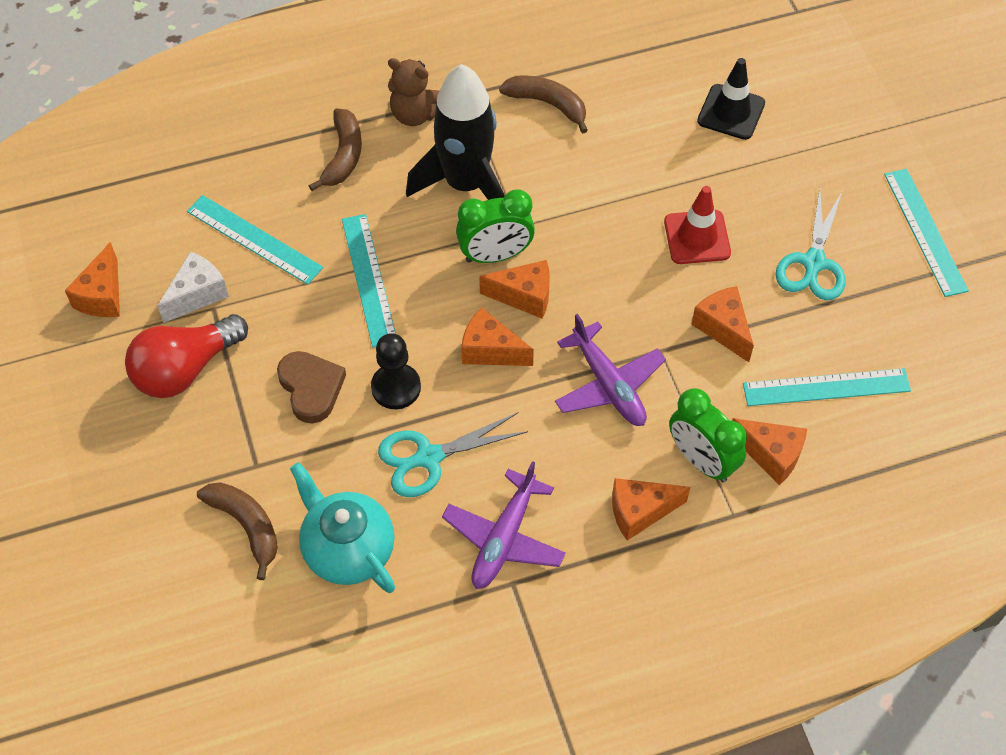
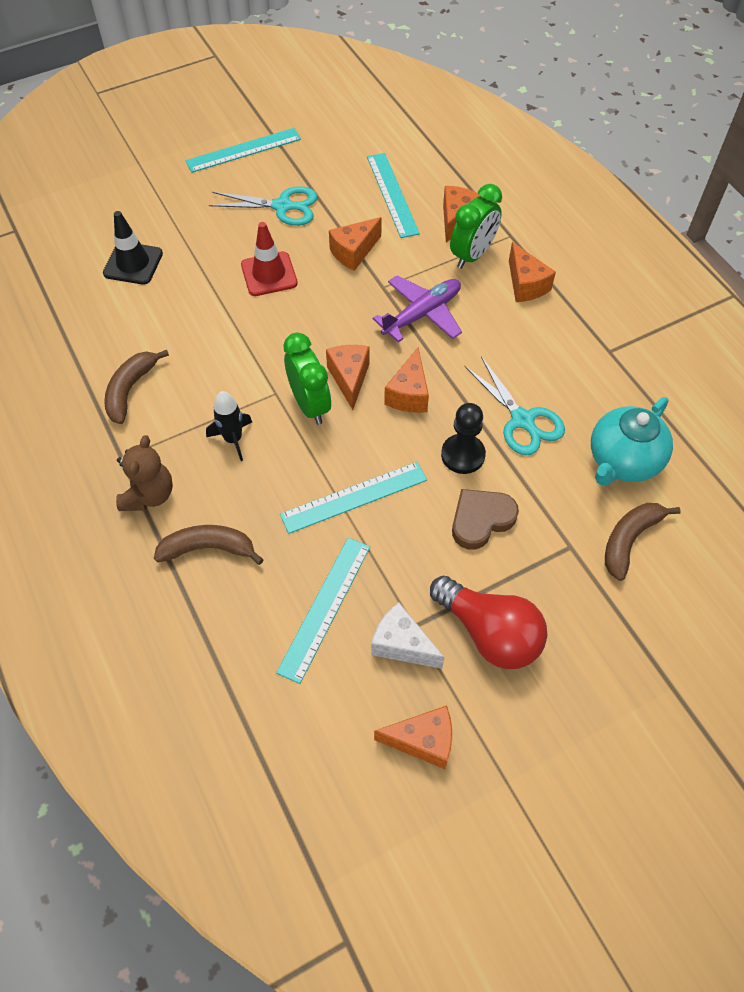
camera: 100 degrees left, 0 degrees up
black rocket [406,64,505,200] -> black rocket [206,391,252,461], size x0.48
purple plane [442,461,566,589] -> none

